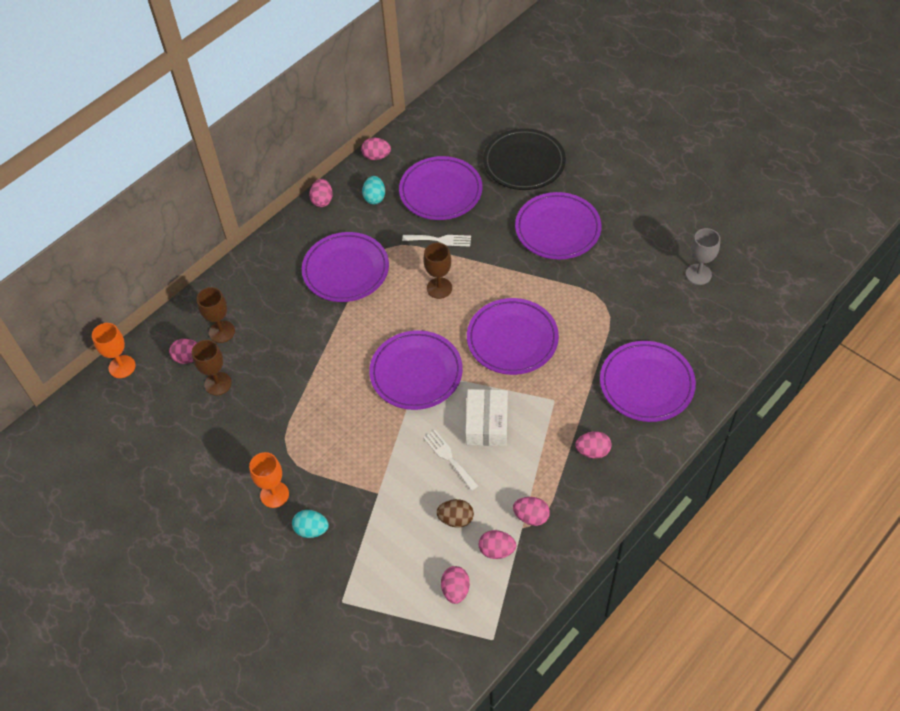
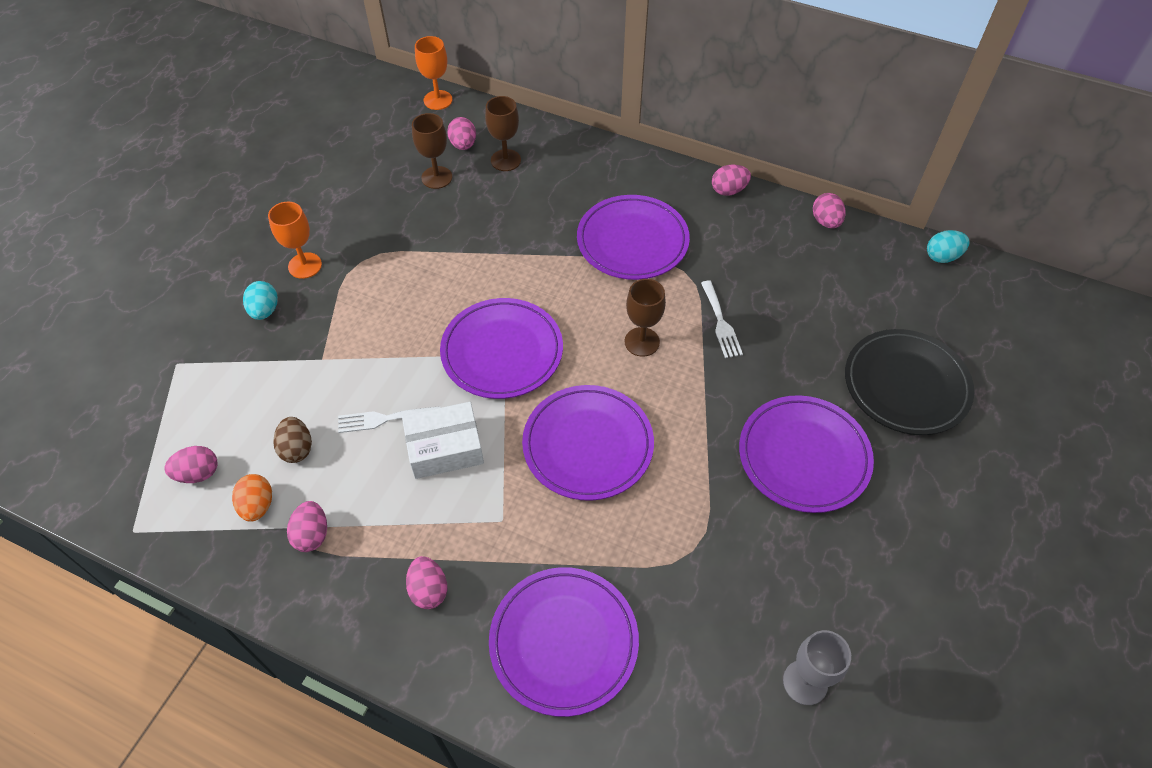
camera: 70 degrees right, 0 degrees up
turquoise egg [362,176,385,204] -> turquoise egg moved to [927,230,969,263]
purple plate [399,156,482,220] -> none
white fork [423,430,478,491] -> white fork turned 135 degrees counterclockwise [338,406,440,433]
pink egg [479,530,516,559] -> orange egg [232,474,272,522]

